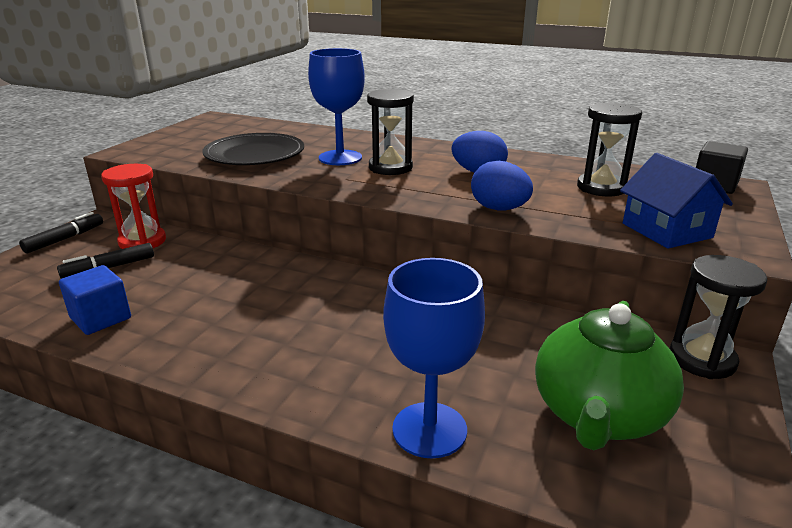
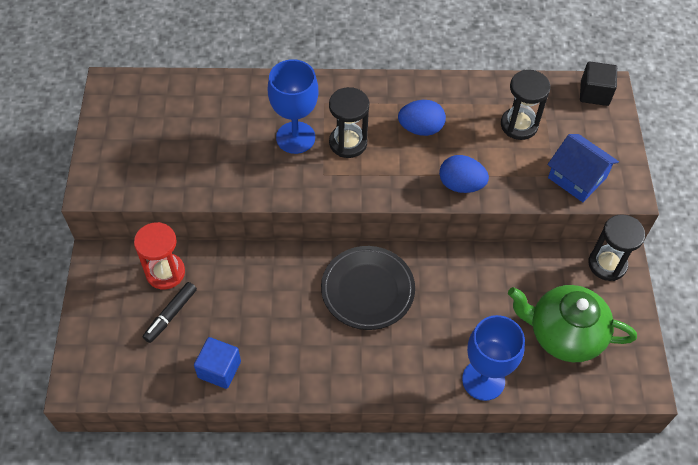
camera: 25 degrees left, 30 degrees up
black marker [19,212,103,253] -> none
black plate [202,133,304,165] -> black plate moved to [321,246,415,330]
green teapot [535,301,684,450] -> green teapot turned 105 degrees clockwise [508,285,637,362]

